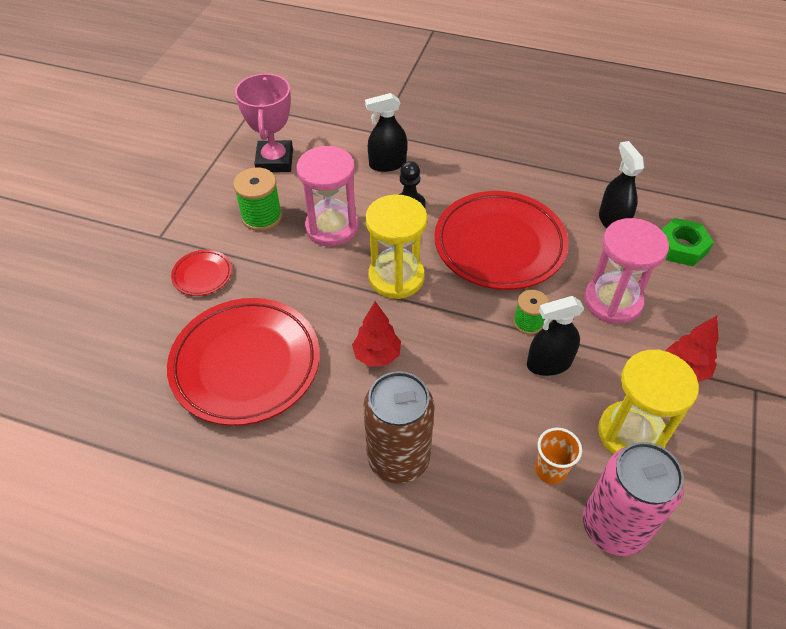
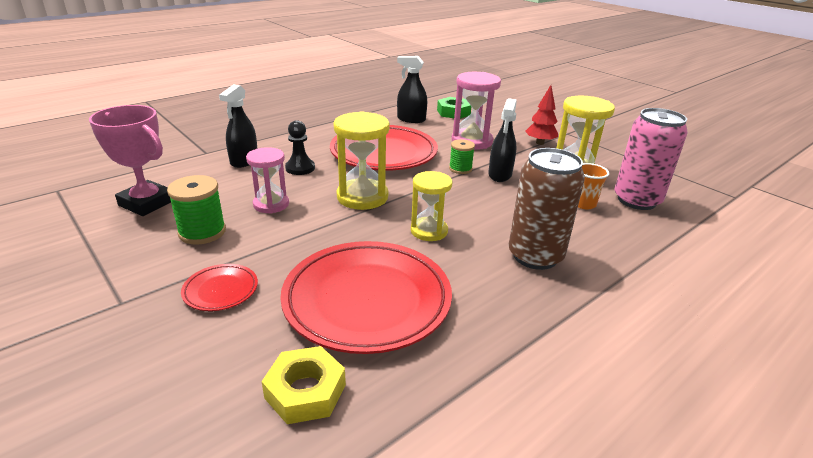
camera: 60 degrees left, 20 degrees down
pink hourglass [297,146,358,247] -> pink hourglass [246,147,289,214], size x0.66
red tree [352,301,401,367] -> yellow hourglass [411,171,452,241]
none -> yellow nut [261,346,346,424]

